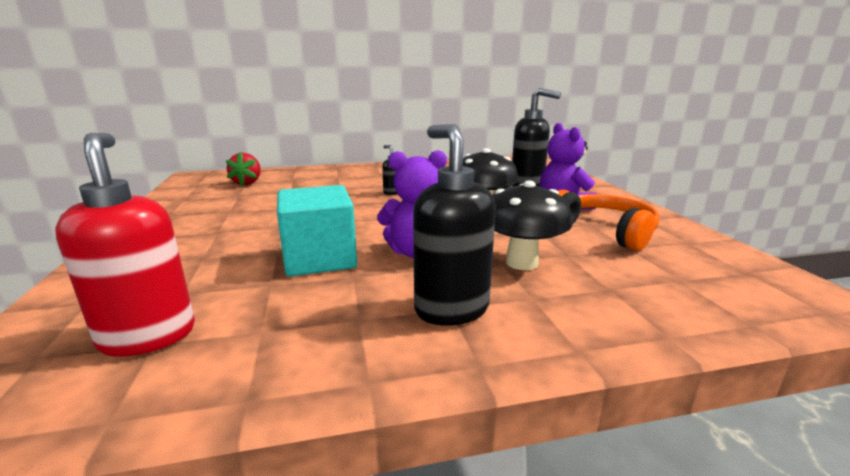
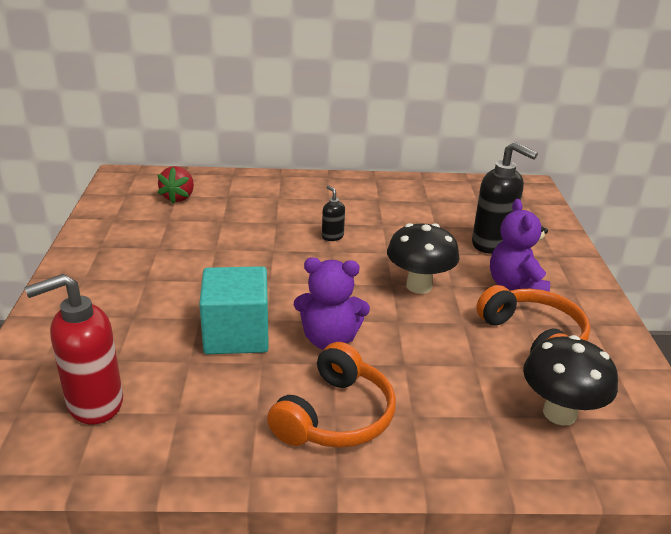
camera: 10 degrees right, 10 degrees up
red soap dispenser [55,133,195,357] -> red soap dispenser turned 105 degrees counterclockwise [25,274,123,424]
black soap dispenser [413,124,496,326] -> orange headphones [267,342,396,448]
black mushroom [492,181,572,270] -> black mushroom moved to [523,335,618,426]

